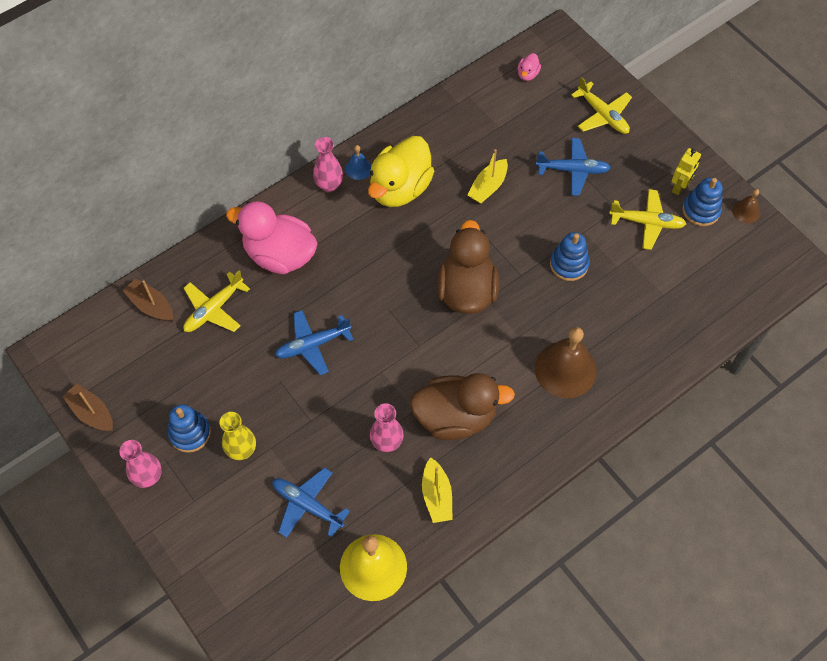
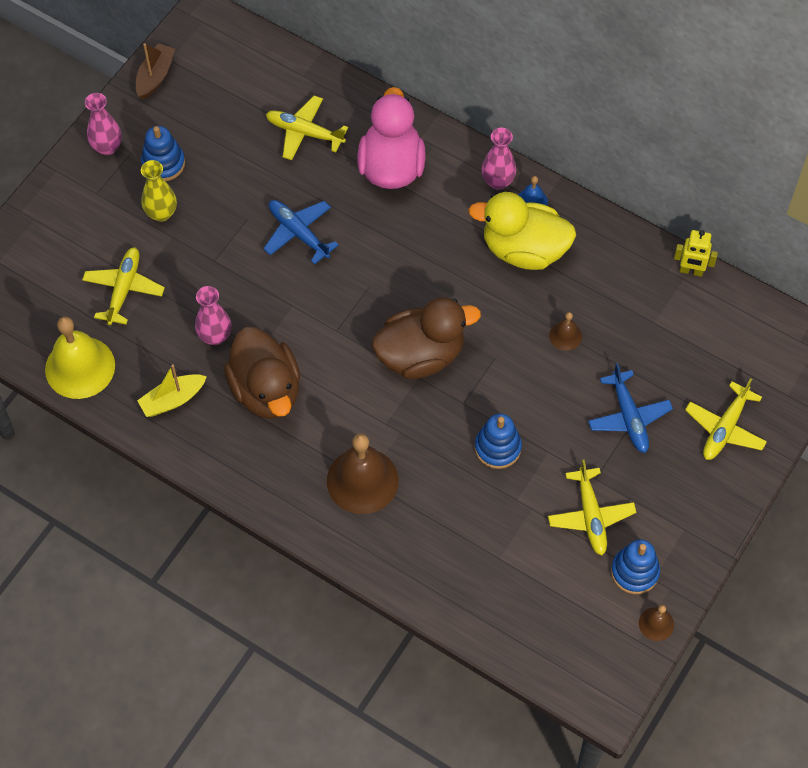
camera: 70 degrees right, 0 degrees up
brown boat [123,279,173,321] -> none
blue plane [272,467,350,538] -> yellow plane [82,247,165,325]
yellow boat [467,149,508,204] -> brown bell [549,312,582,351]
pink duck [517,53,541,81] -> none
yellow robot [671,148,701,195] -> yellow robot moved to [674,230,718,277]

